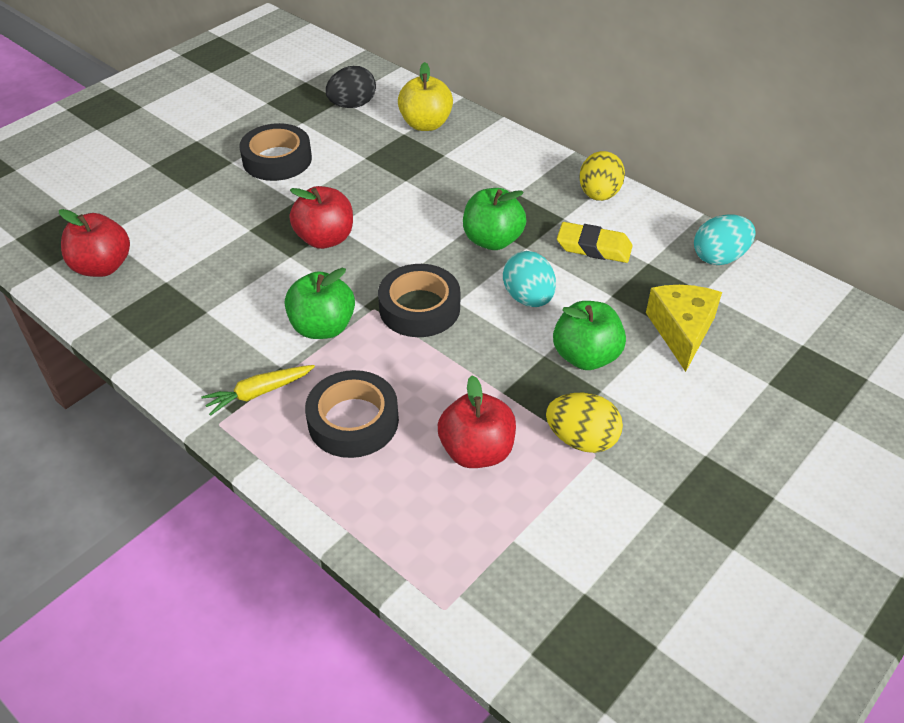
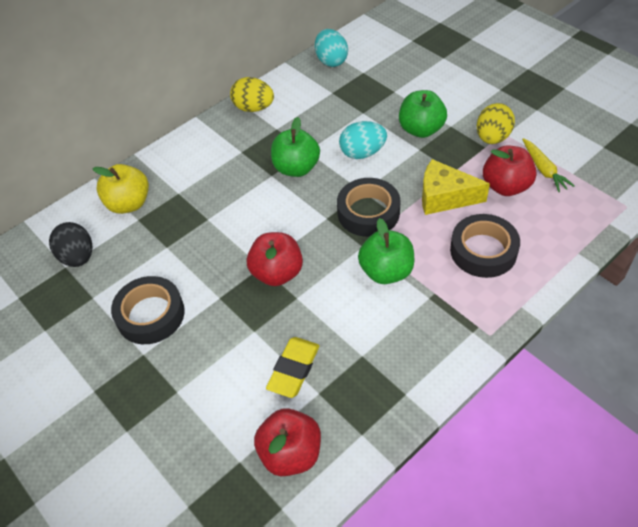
camera: 80 degrees left, 5 degrees up
yellow carrot [201,365,315,416] -> yellow carrot moved to [522,138,575,192]
yellow eraser [557,222,633,263] -> yellow eraser moved to [266,337,320,398]
yellow cheese [646,285,722,372] -> yellow cheese moved to [422,159,490,215]

